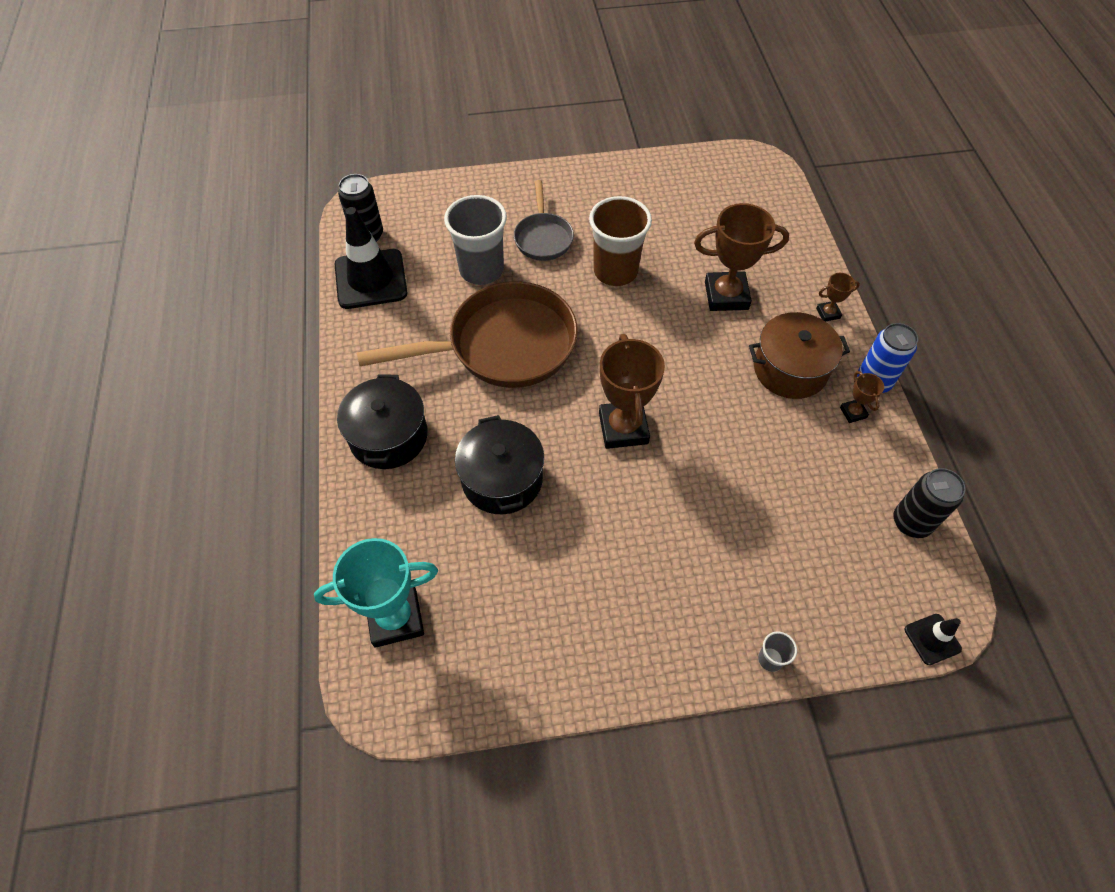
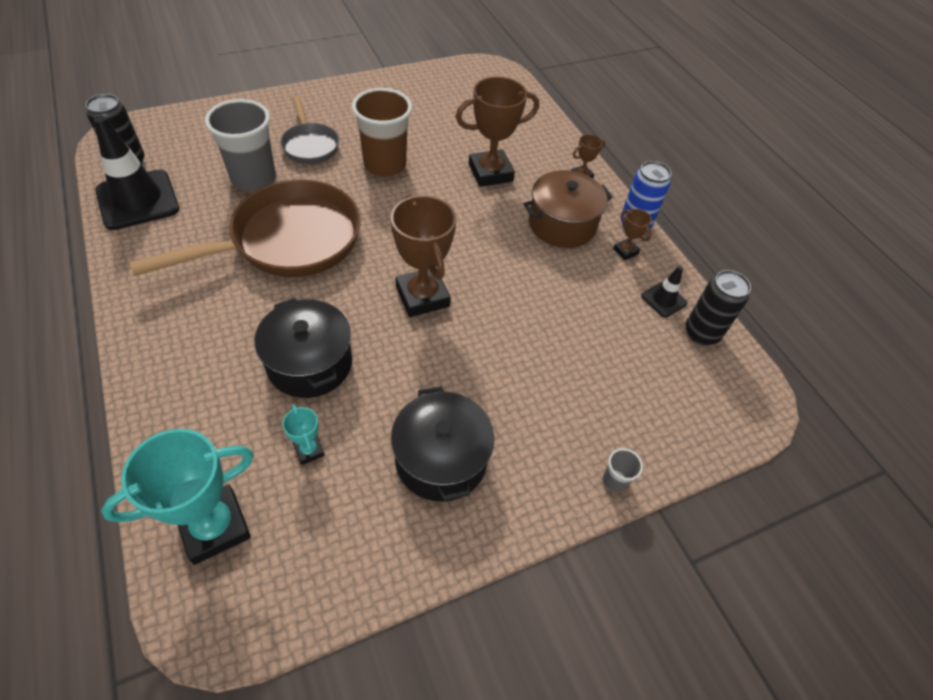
camera: 20 degrees left, 5 degrees down
black pot [337,374,428,469] -> black pot moved to [391,386,494,502]
black traffic cone [905,614,962,665] -> black traffic cone moved to [641,266,688,318]
none -> turquoise trophy [282,404,325,465]

